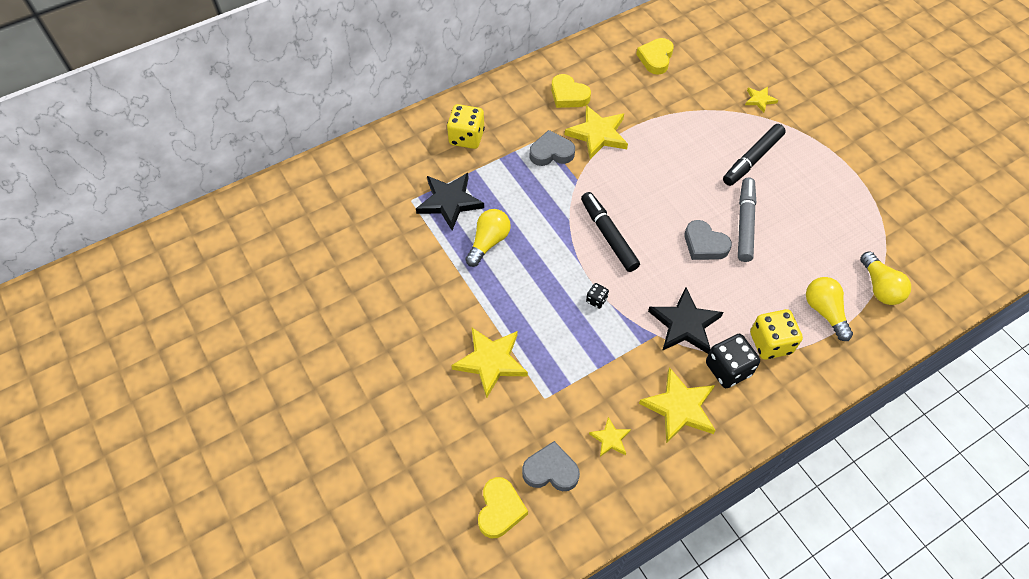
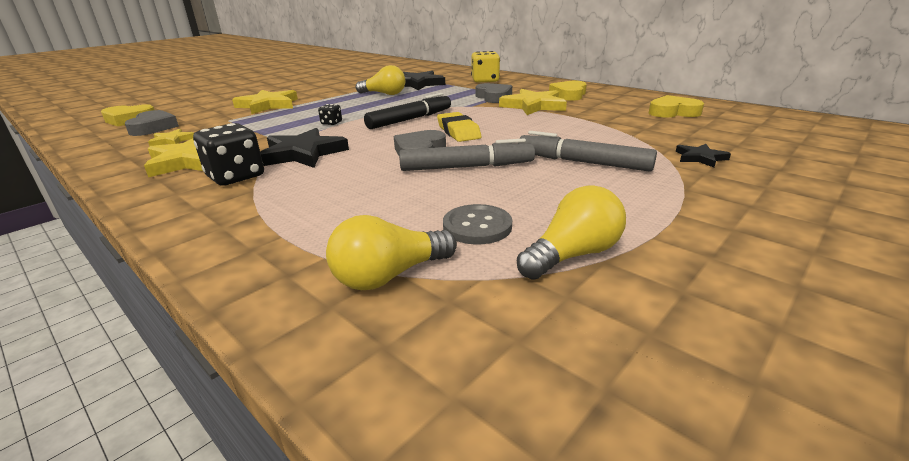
camera: 75 degrees right, 30 degrees down
black marker [723,124,786,186] -> grey marker [520,131,657,172]
yellow star [745,87,778,113] -> black star [676,144,731,167]
yellow dice [750,309,803,360] -> none
yellow light bulb [806,277,853,341] -> yellow light bulb moved to [517,185,626,279]
none -> yellow eraser [437,112,482,142]
none -> grey button [443,204,512,245]

